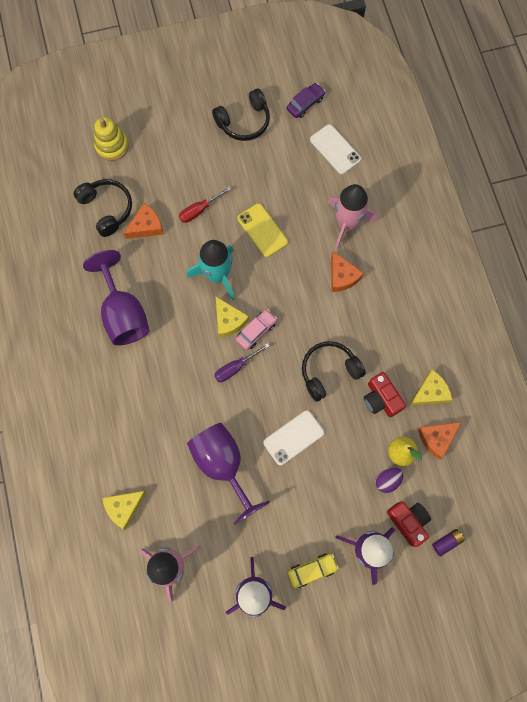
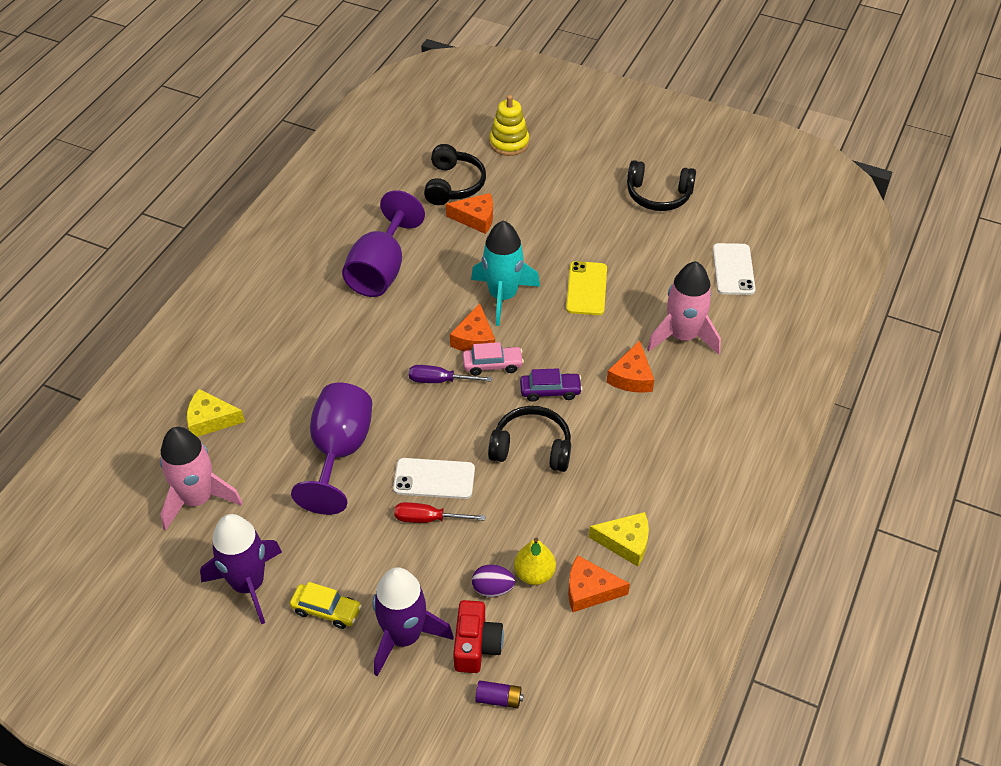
camera: 40 degrees right, 25 degrees down
red screwdriver [179,187,231,223] -> red screwdriver moved to [394,502,486,523]
yellow cheese [215,296,249,338] -> orange cheese [450,303,495,351]
purple car [287,83,325,118] -> purple car moved to [520,368,582,402]
red camera [364,372,406,417] -> none

